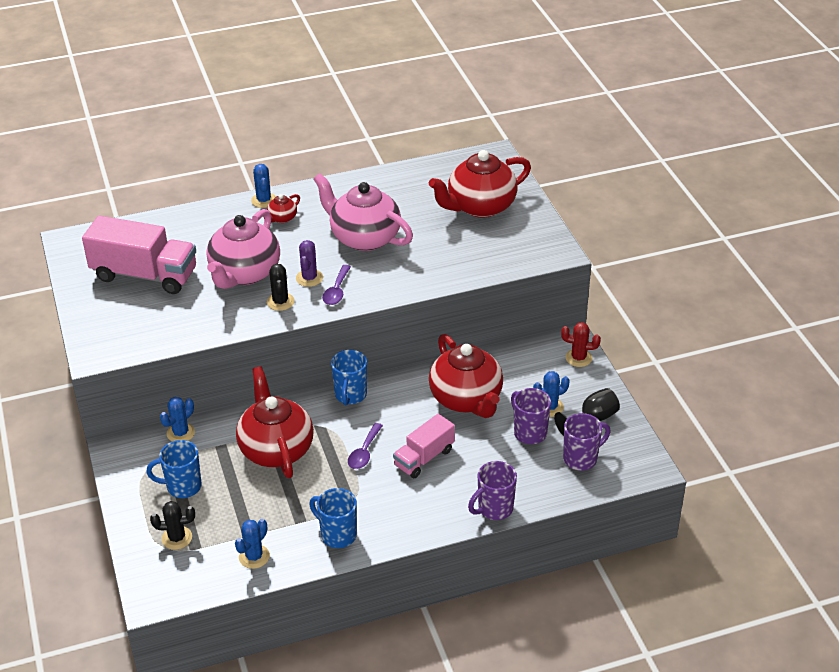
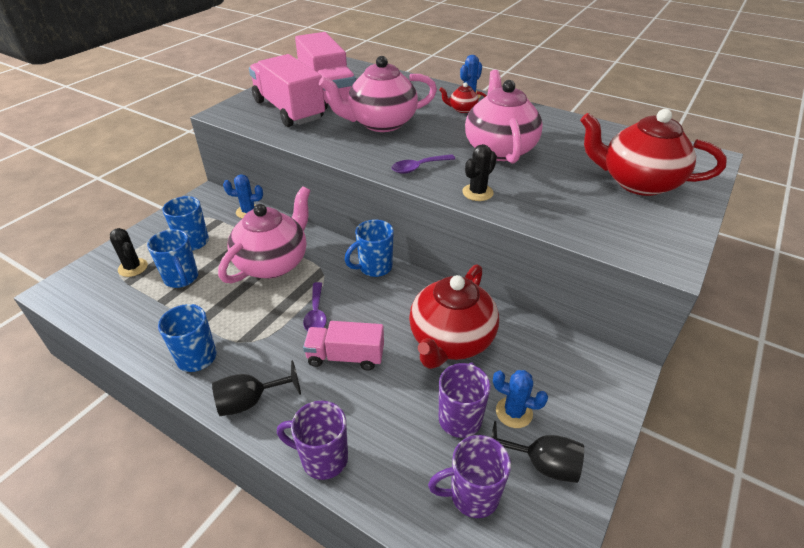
camera: 50 degrees right, 0 degrees up
blue cactus [235,519,270,569] -> none
red teapot [236,366,314,478] -> pink teapot [218,186,310,283]
black cactus [267,264,295,311] -> black cactus moved to [462,144,497,201]
purple cactus [296,240,323,287] -> none
purple spoon [348,423,383,469] -> purple spoon turned 75 degrees counterclockwise [303,282,327,331]
red cactus [561,322,601,367] -> none
purple mug [563,413,611,471] -> purple mug turned 150 degrees clockwise [428,435,511,518]
none -> blue mug [147,229,198,288]
none -> black goblet [212,360,301,416]
none -> pink truck [249,54,325,127]

